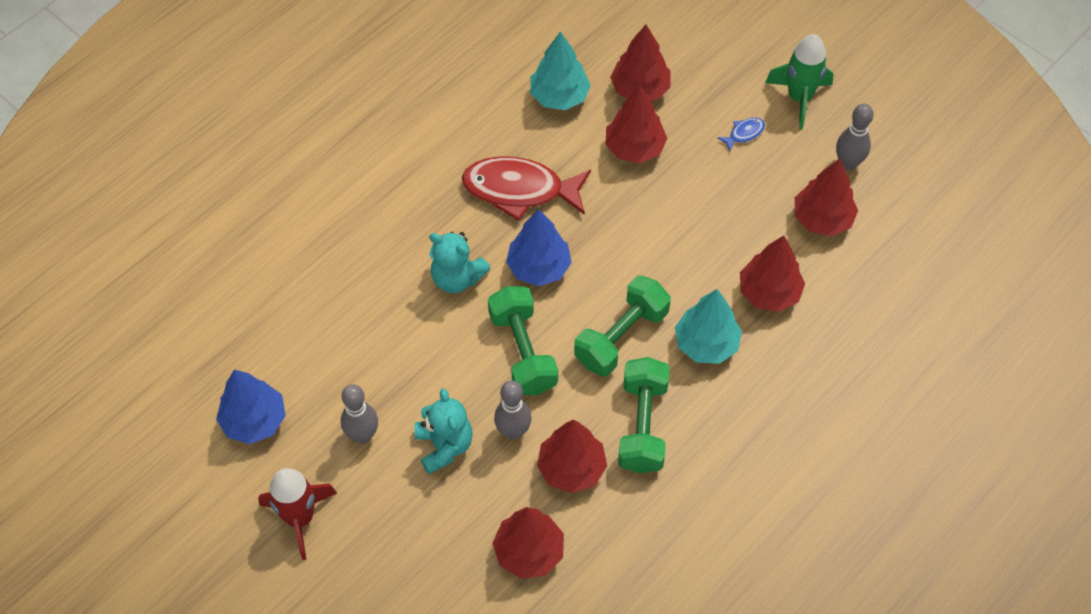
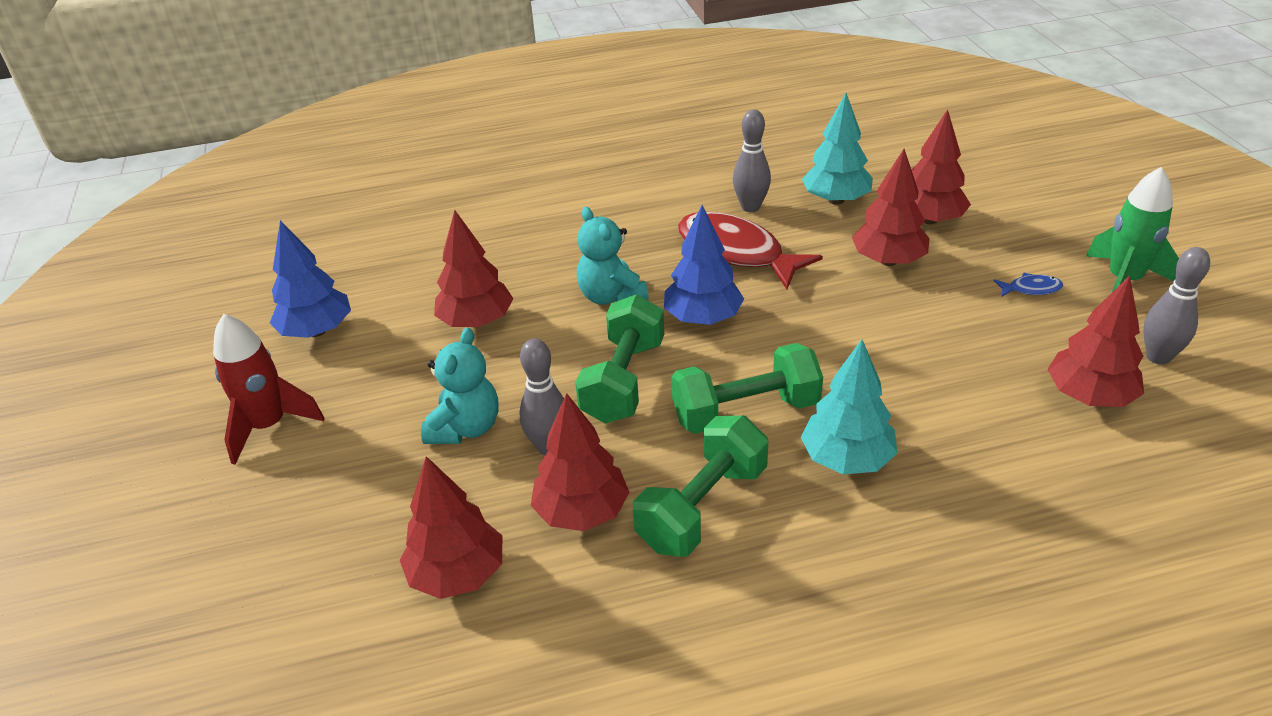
camera: 35 degrees right, 20 degrees down
grey bowling pin [341,384,378,444] -> grey bowling pin moved to [733,109,771,212]
red tree [740,236,805,312] -> red tree moved to [434,210,514,328]

